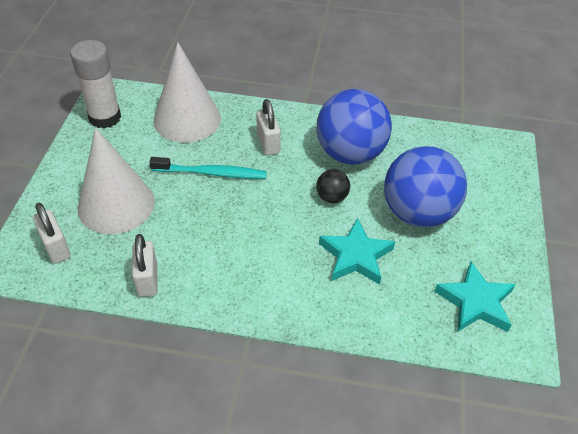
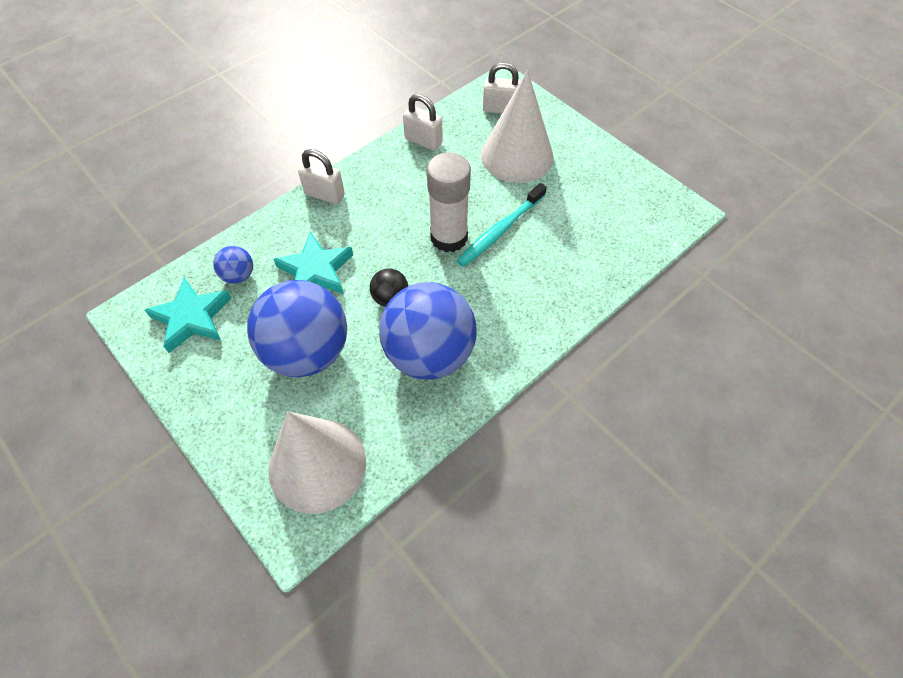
camera: 130 degrees right, 10 degrees up
white glue stick [70,40,121,128] -> white glue stick moved to [427,153,471,252]
white cone [153,42,221,143] -> white cone moved to [268,412,366,514]
white padlock [256,99,281,156] -> white padlock moved to [298,149,345,204]
none -> blue ball [213,246,253,284]

